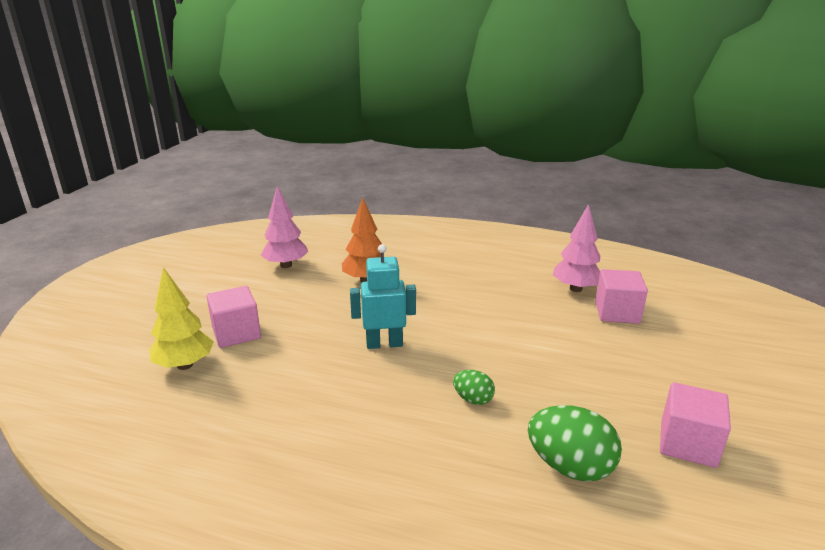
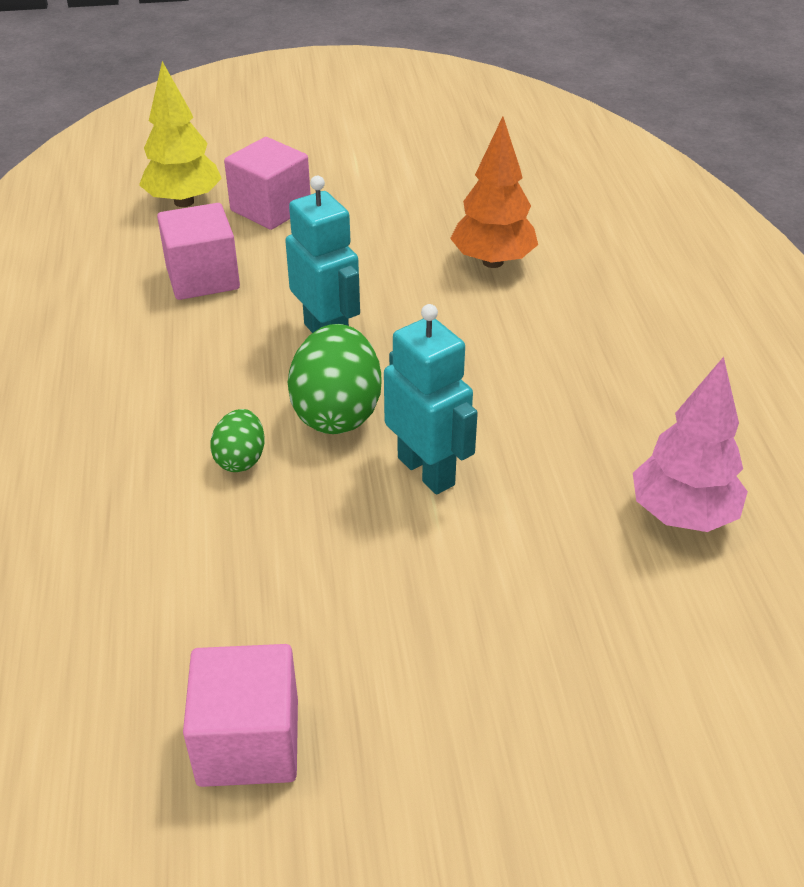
camera: 65 degrees right, 15 degrees up
pink tree [261,186,308,268] -> none
green egg [528,405,622,482] -> green egg moved to [288,324,381,434]
pink cube [595,269,648,324] -> pink cube moved to [157,203,240,300]
none -> turquoise robot [384,304,478,495]

